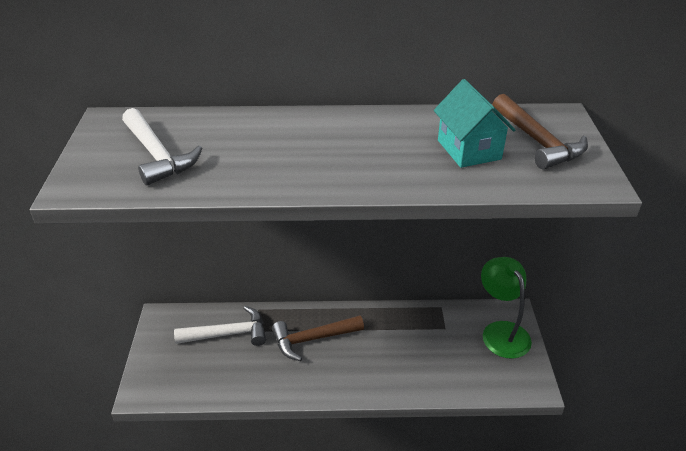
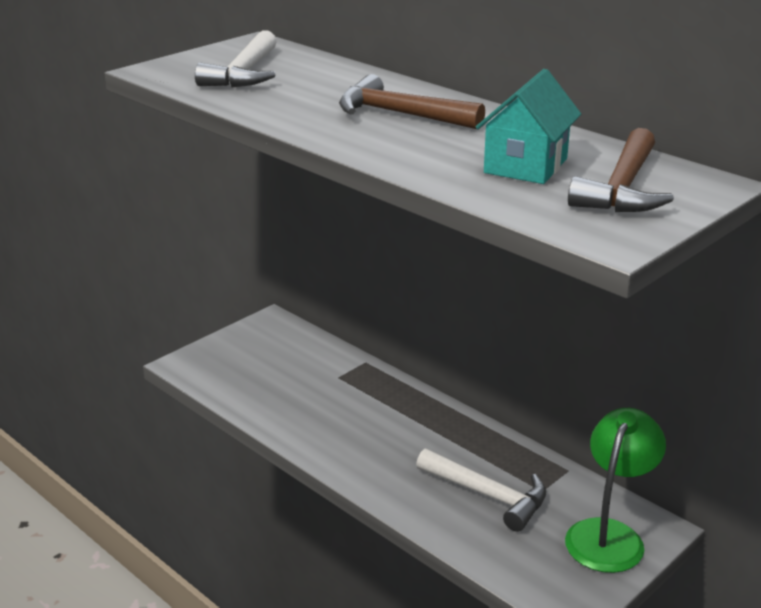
camera: 45 degrees right, 10 degrees down
white hammer [174,306,266,346] -> white hammer moved to [416,449,546,532]
brown hammer [272,315,364,361] -> brown hammer moved to [339,74,485,129]

